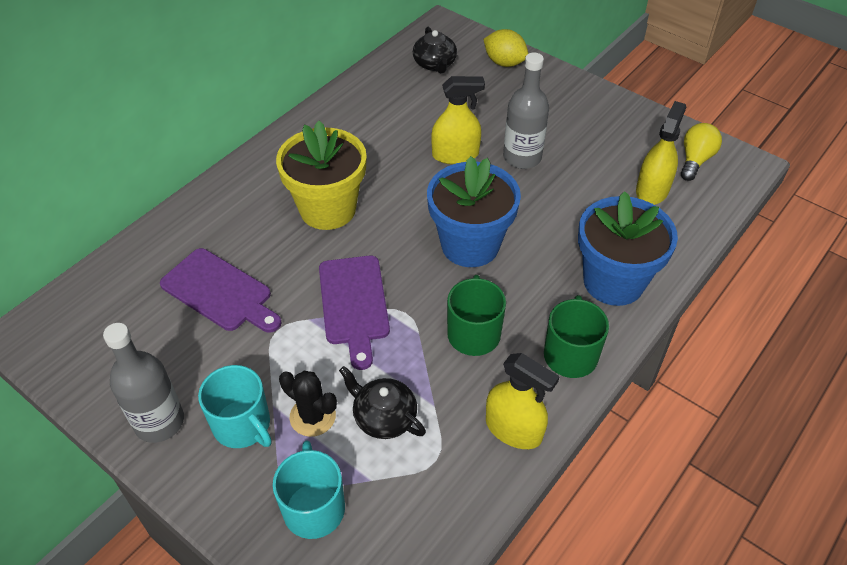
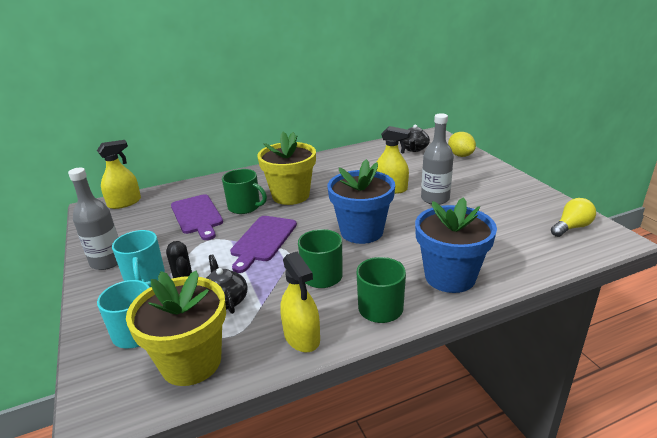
camera: 30 degrees right, 20 degrees down
yellow spray bottle [636,101,686,205] -> yellow spray bottle moved to [97,140,141,209]
none -> yellow flower pot [126,271,226,386]
none -> green mug [222,169,267,214]

